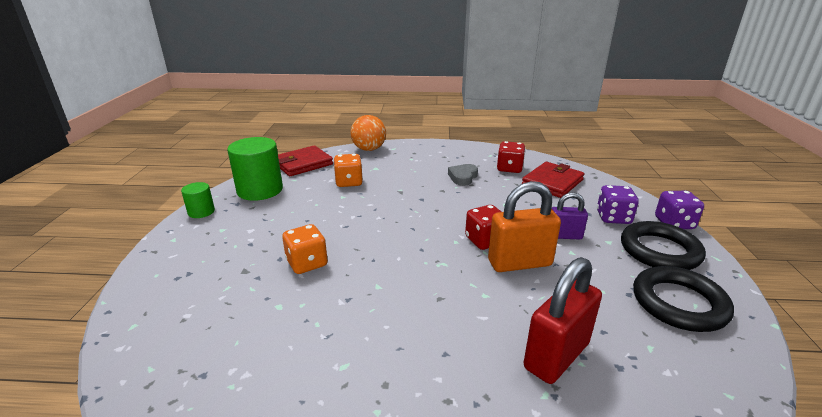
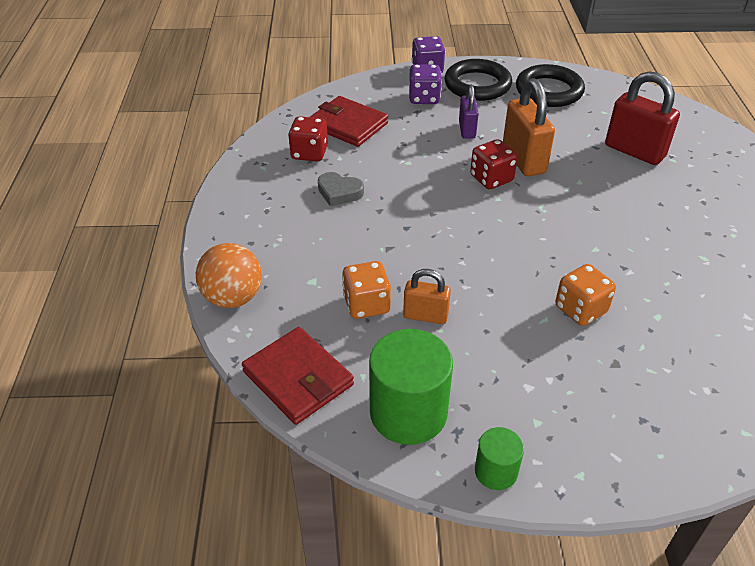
camera: 95 degrees left, 15 degrees up
none -> orange padlock [403,269,451,324]

